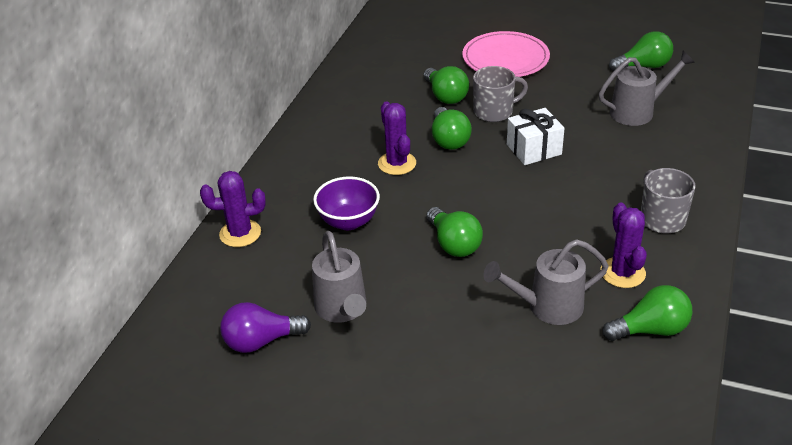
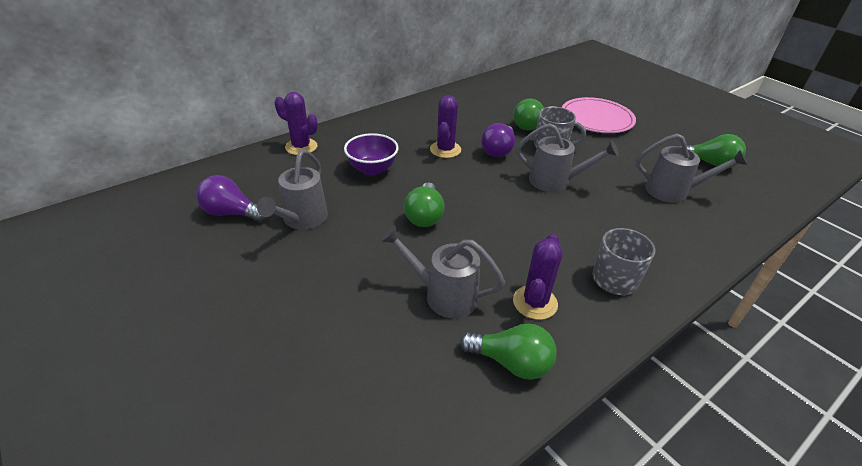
camera: 30 degrees right, 0 degrees up
green light bulb [432,107,472,150] -> purple light bulb [481,123,515,157]
white gift [507,108,565,165] -> grey watering can [516,123,619,192]

